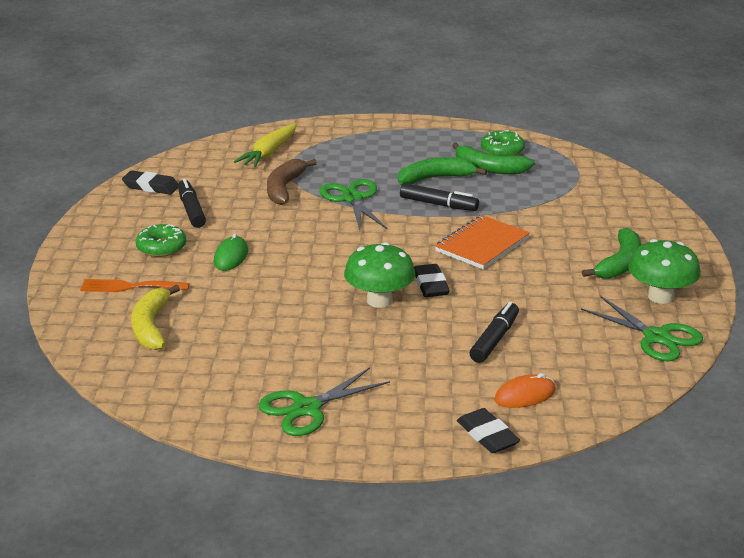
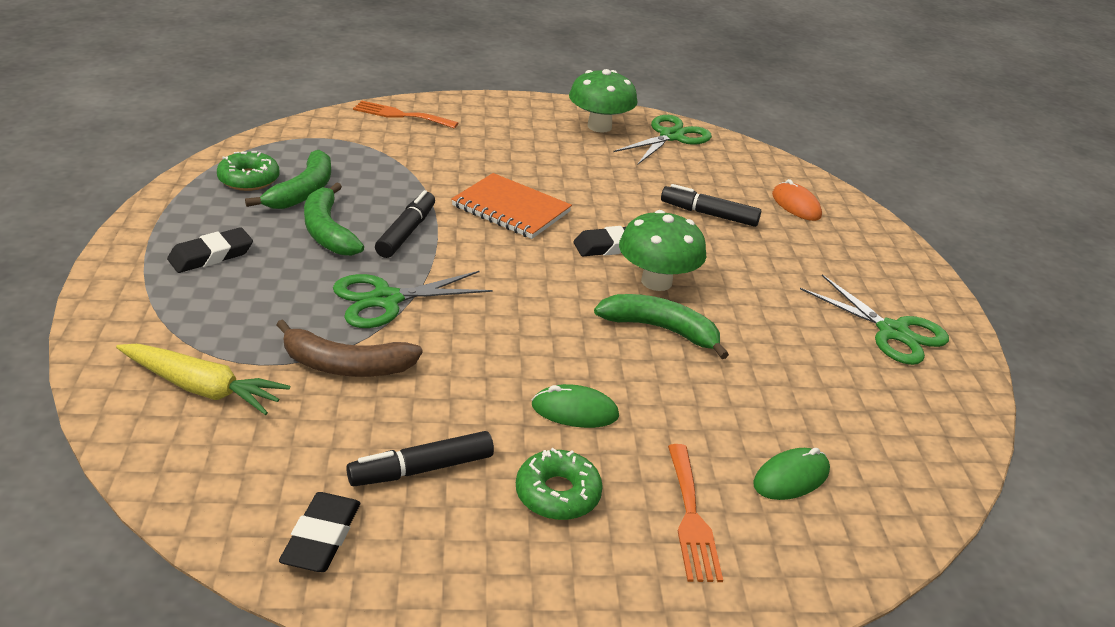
camera: 100 degrees left, 5 degrees up
yellow banana [131,284,180,350] -> green mouse [753,448,830,500]
black eraser [457,408,520,453] -> black eraser moved to [167,227,253,273]
green banana [582,228,641,279] -> green banana moved to [594,294,729,359]
none -> orange fork [353,101,458,129]

